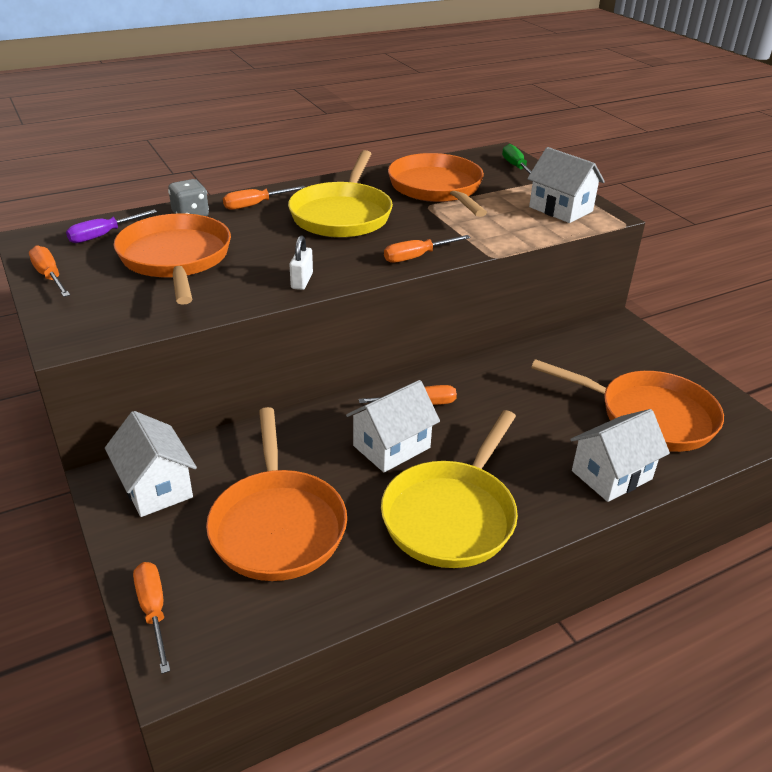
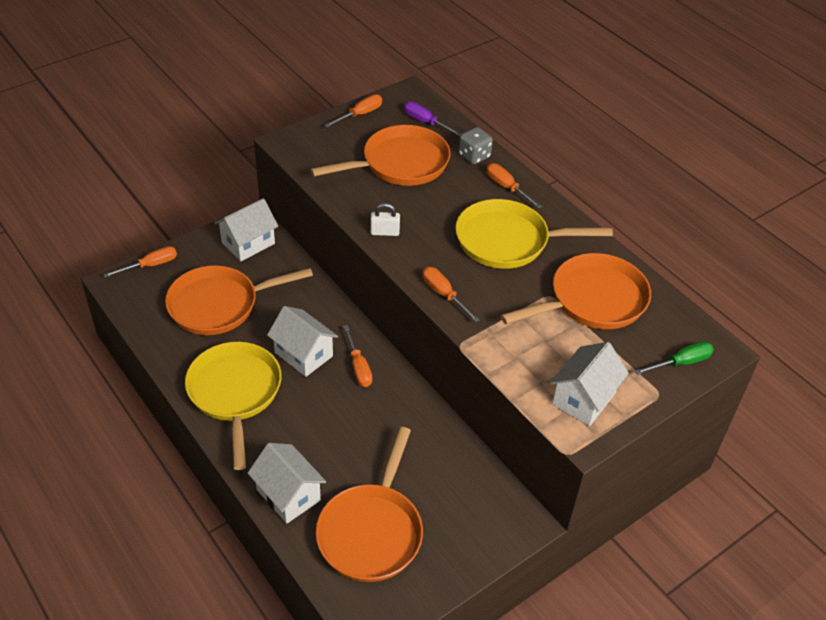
camera: 80 degrees right, 10 degrees up
yellow pan [381,410,518,568] -> yellow pan turned 60 degrees clockwise [185,342,281,470]

